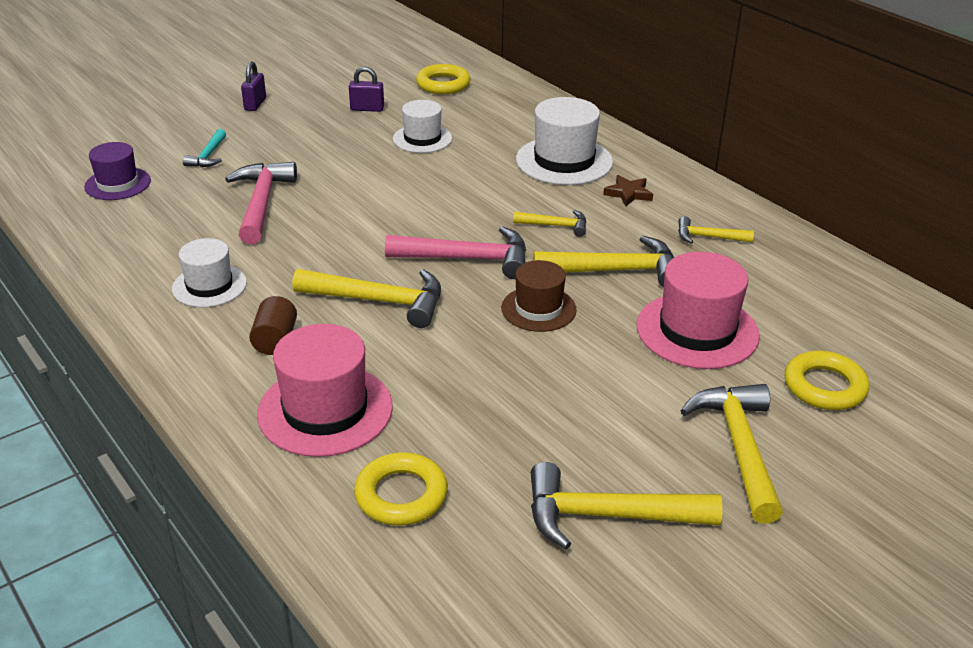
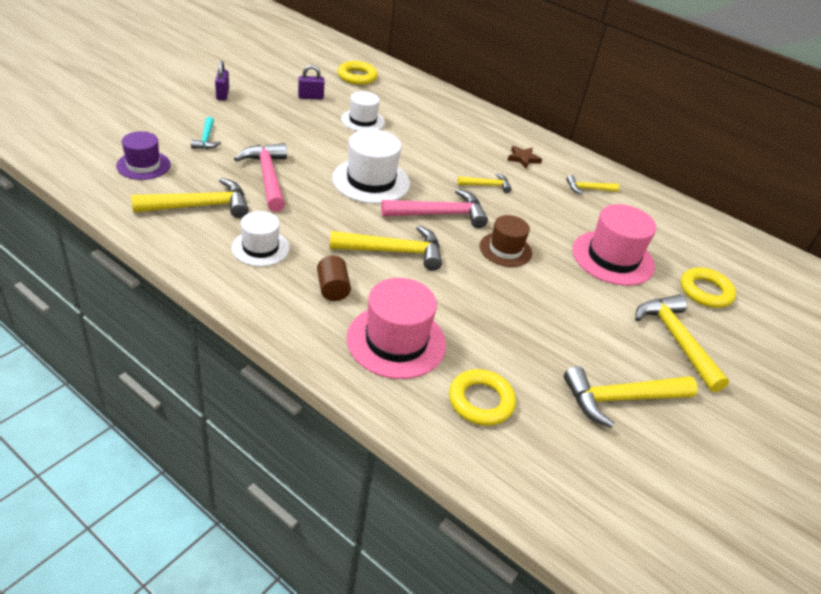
camera: 20 degrees left, 5 degrees up
white hat [516,97,613,185] -> white hat moved to [332,129,410,204]
yellow hammer [533,236,674,287] -> yellow hammer moved to [131,178,249,218]

